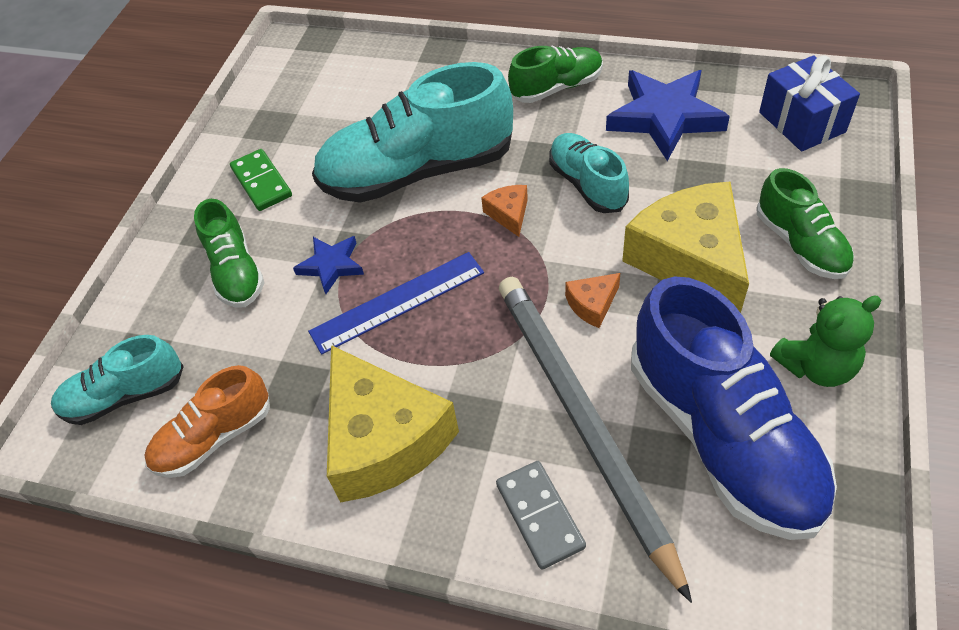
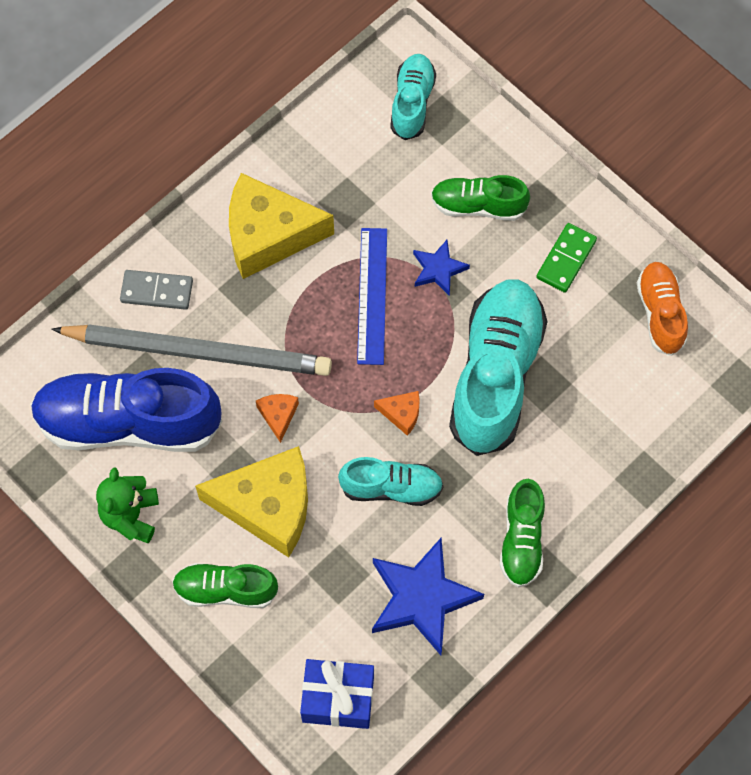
camera: 115 degrees right, 15 degrees up
orange shoe [144,365,270,478] -> orange shoe moved to [637,262,688,356]
green domino [230,149,292,211] -> green domino turned 60 degrees counterclockwise [536,223,597,293]

